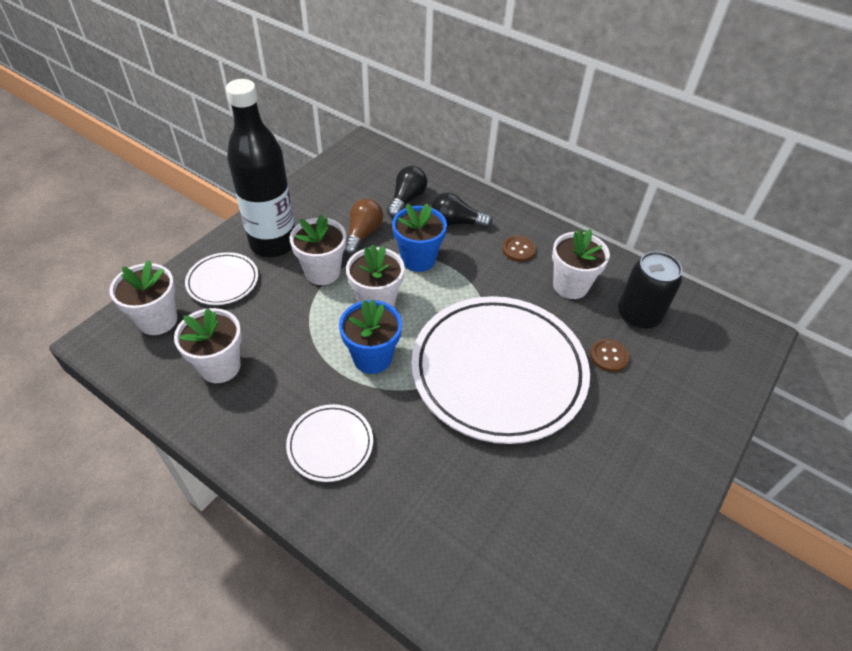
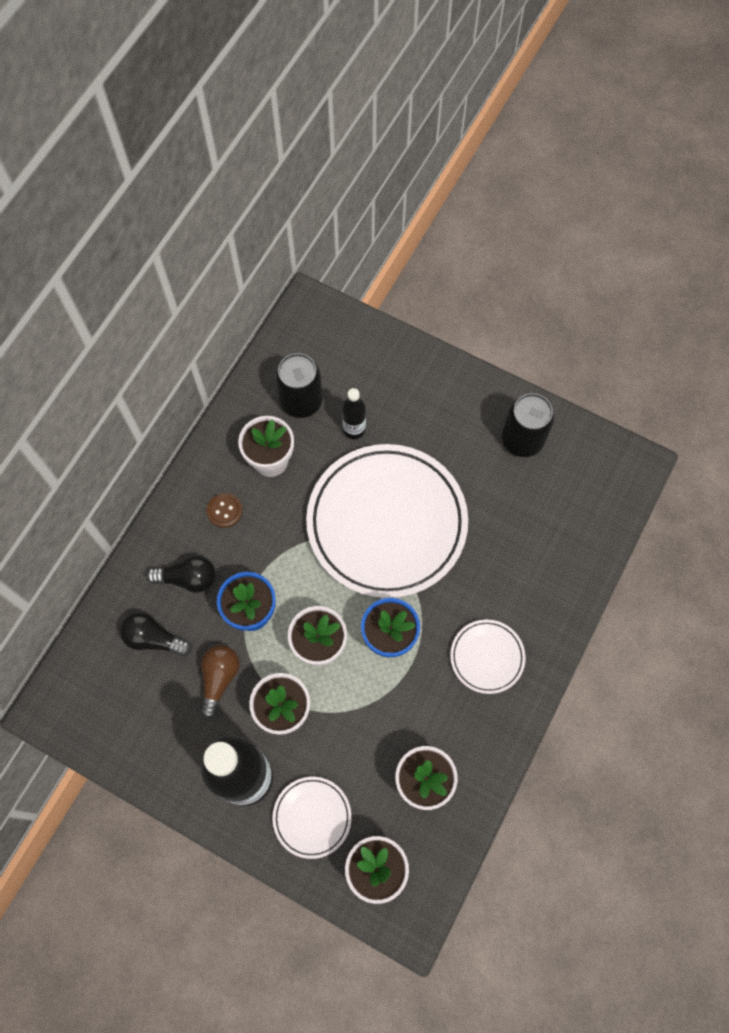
camera: 95 degrees left, 20 degrees up
brown light bulb [344,199,383,255] -> brown light bulb turned 90 degrees clockwise [200,645,239,719]
black light bulb [431,193,493,228] -> black light bulb turned 90 degrees counterclockwise [147,556,216,593]
brown button [590,339,630,372] -> black bottle [342,388,366,439]
none -> black can [502,393,554,457]

